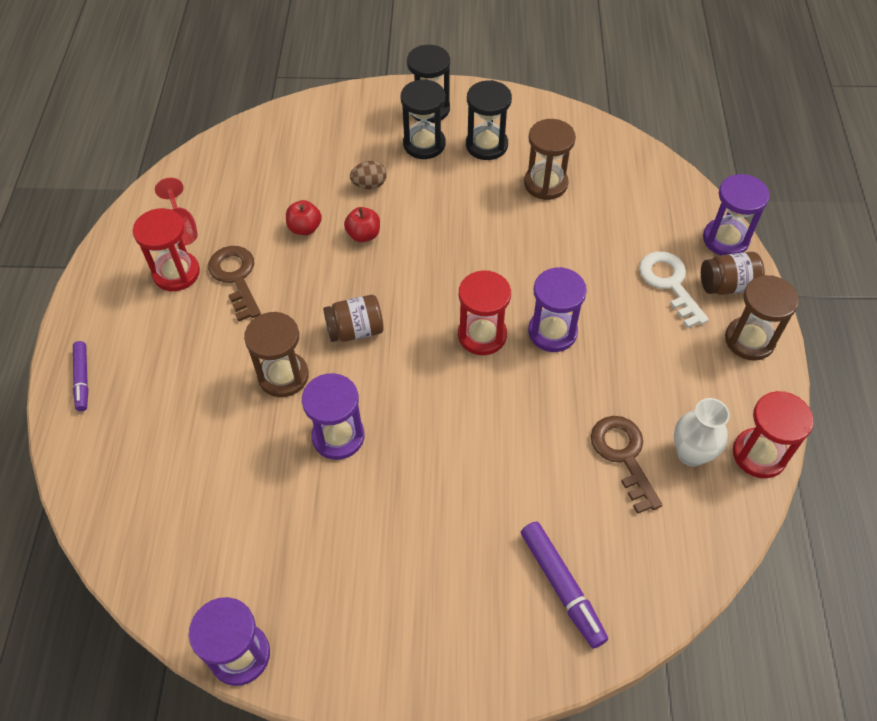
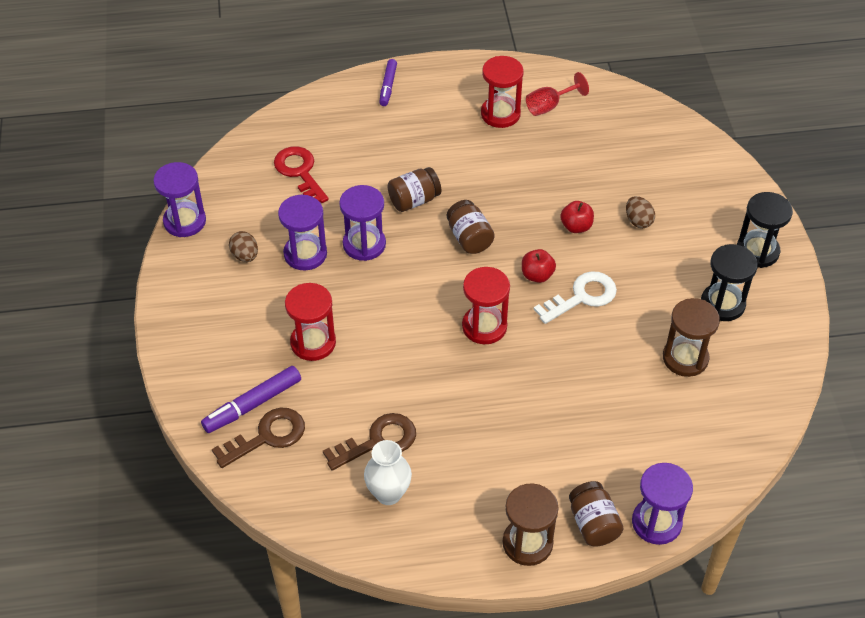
camera: 80 degrees right, 5 degrees down
purple marker [73,341,88,411] -> purple marker turned 60 degrees counterclockwise [379,59,397,106]
brown key [208,246,261,322] -> brown key moved to [212,408,305,468]
brown hourglass [244,312,309,397] -> brown jar [388,167,441,212]
red apple [286,200,322,235] -> red apple moved to [522,249,556,283]
black hourglass [401,79,446,159] -> none
purple hourglass [528,267,587,352] -> purple hourglass moved to [278,195,327,271]
white key [639,251,709,328] -> white key moved to [534,271,617,324]
red hourglass [733,391,814,478] -> red hourglass moved to [285,283,336,361]
none -> brown egg [229,231,258,262]
none -> red key [274,146,329,203]

